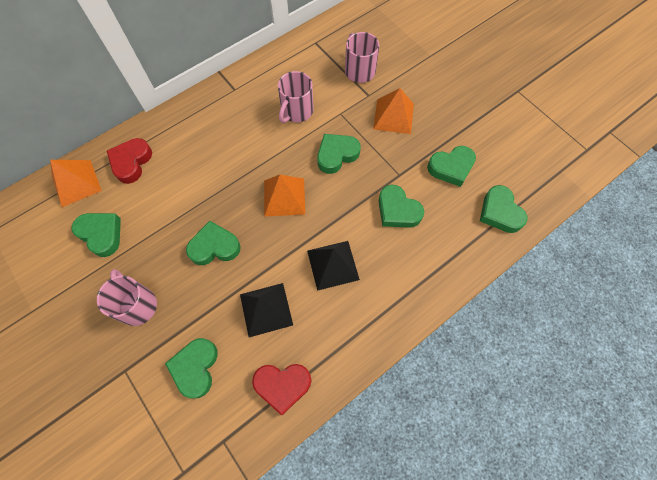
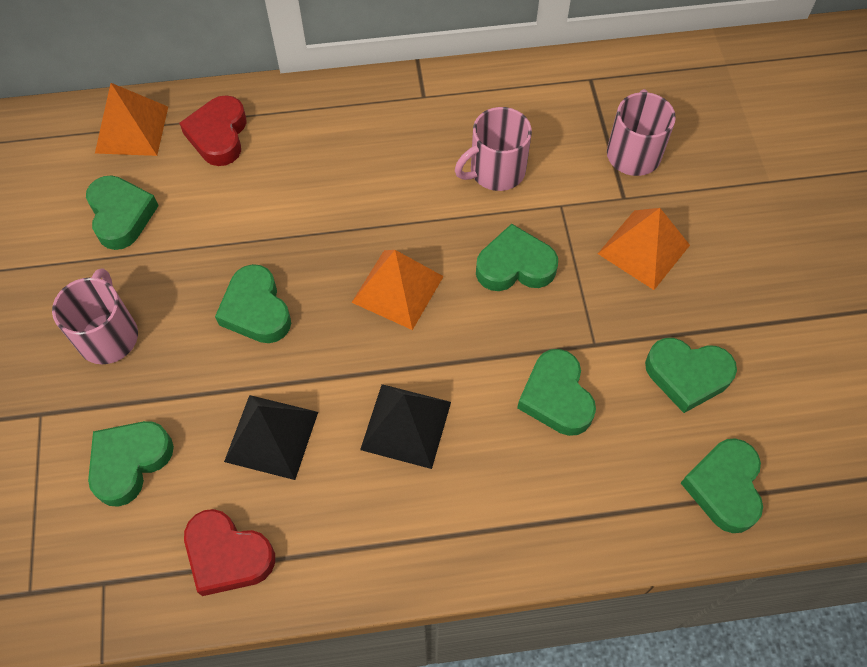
camera: 30 degrees right, 5 degrees down
red heart [107,138,152,184] -> red heart turned 45 degrees counterclockwise [179,95,247,166]
green heart [186,221,241,265] -> green heart turned 135 degrees counterclockwise [215,264,291,343]

